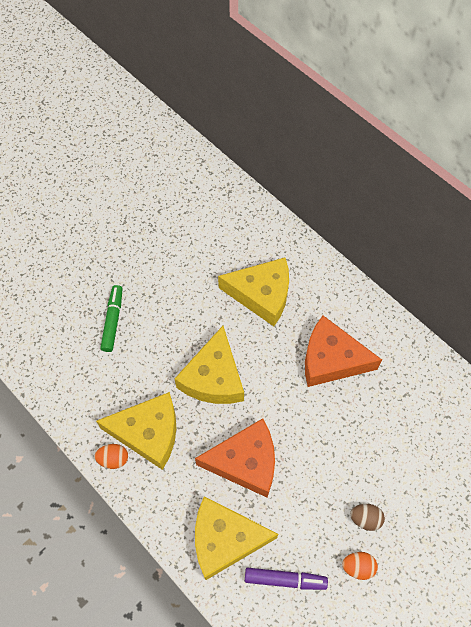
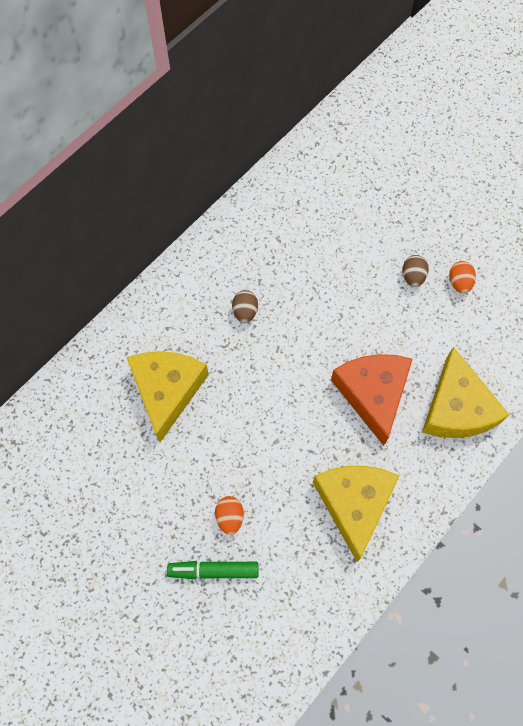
camera: 95 degrees left, 5 degrees up
orange egg [94,444,128,469] -> orange egg moved to [215,496,244,535]
yellow cheese [175,326,244,404] -> none
purple marker [245,568,328,590] -> none
orange cheese [305,316,382,387] -> brown egg [232,290,258,323]

